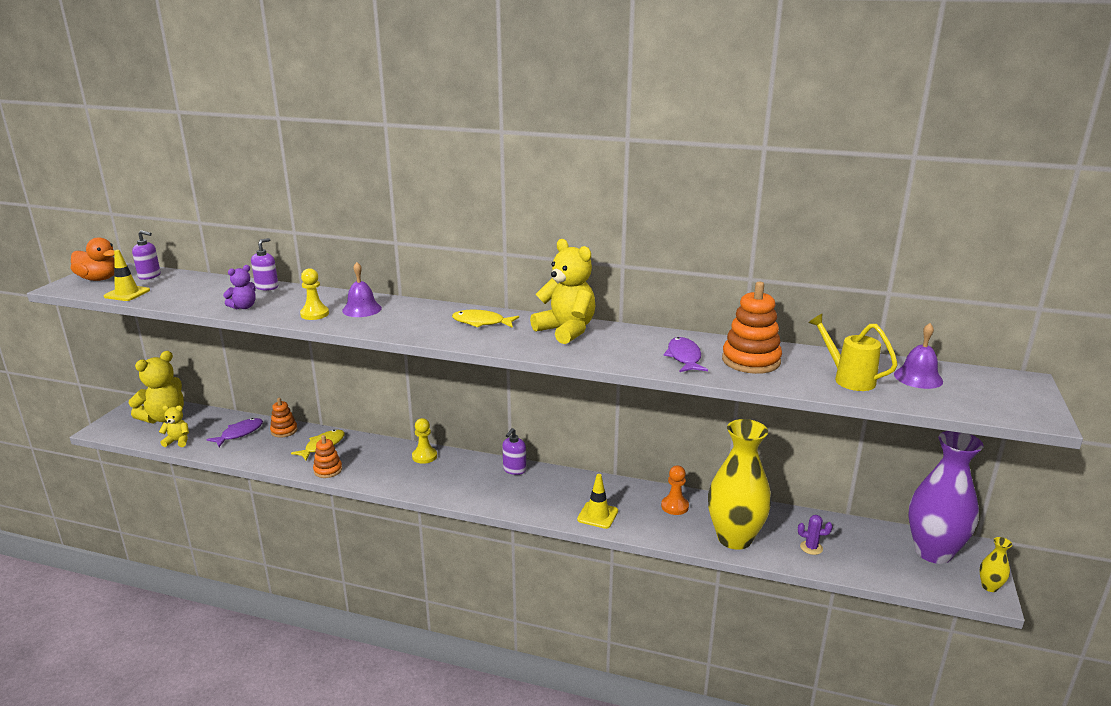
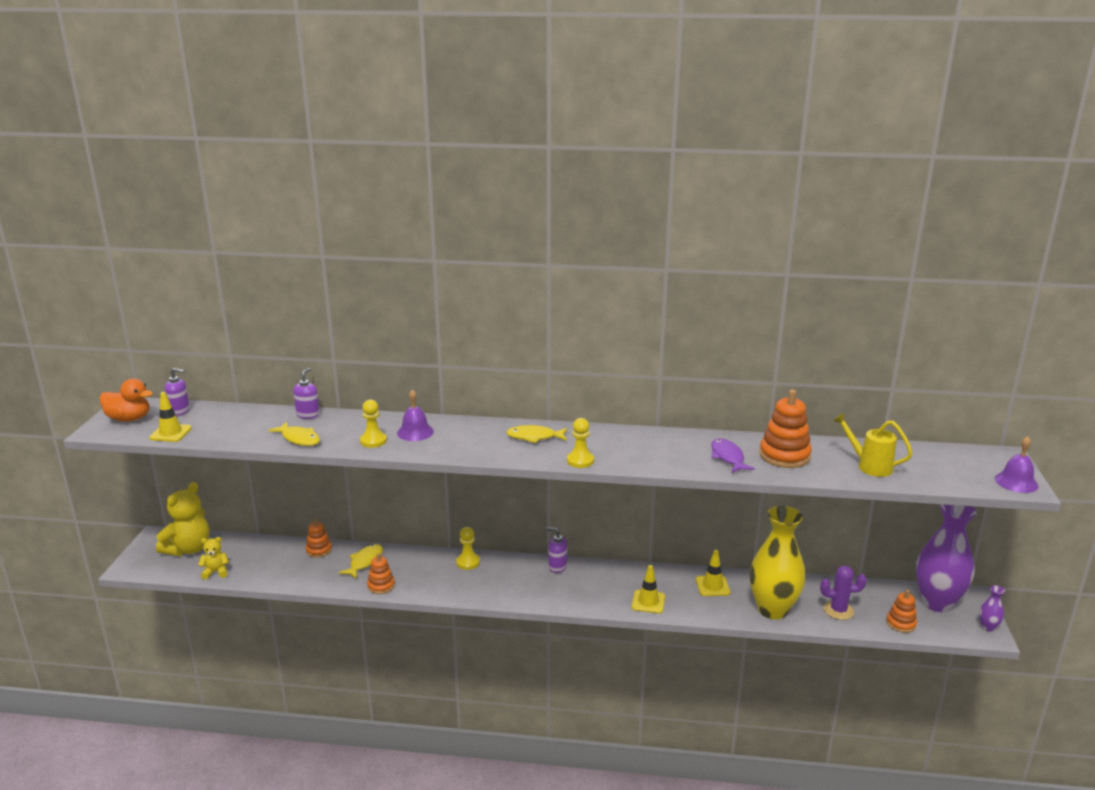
camera: 10 degrees left, 0 degrees up
purple fish [206,418,263,447] -> none
purple teddy bear [223,265,256,309] -> yellow fish [268,422,320,446]
purple soap dispenser [502,428,526,475] -> purple soap dispenser turned 90 degrees clockwise [546,527,568,573]
yellow teddy bear [530,239,596,344] -> none
orange pawn [661,465,689,515] -> yellow traffic cone [696,550,730,596]
purple cactus [798,515,832,555] -> purple cactus [820,566,867,620], size x1.55
purple bell [894,323,943,389] -> purple bell moved to [995,436,1039,493]
yellow vase [979,537,1012,592] -> purple vase [979,585,1005,632]
none -> yellow pawn [567,418,594,468]
none -> orange stacking toy [886,589,917,633]

